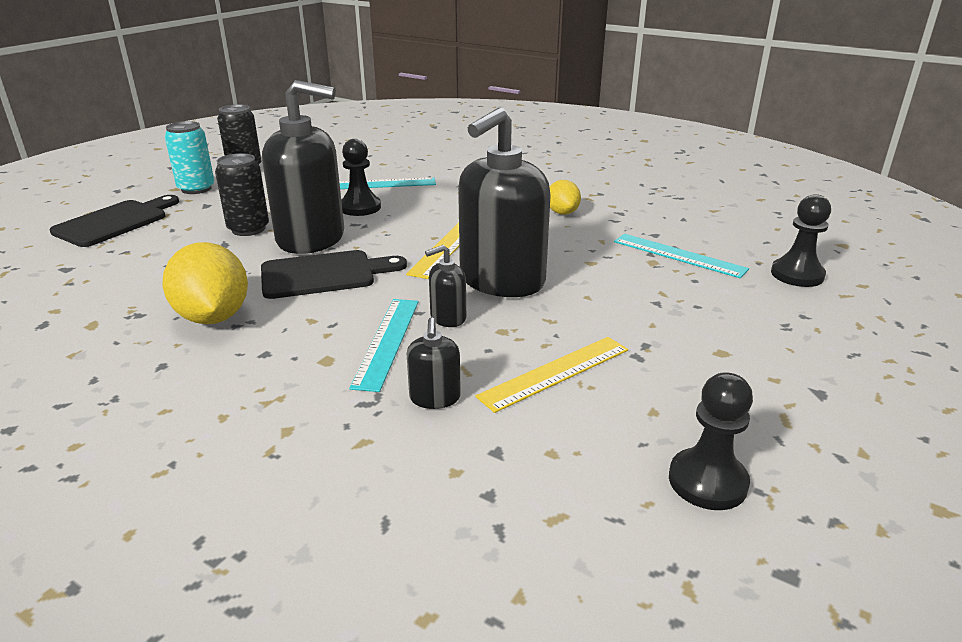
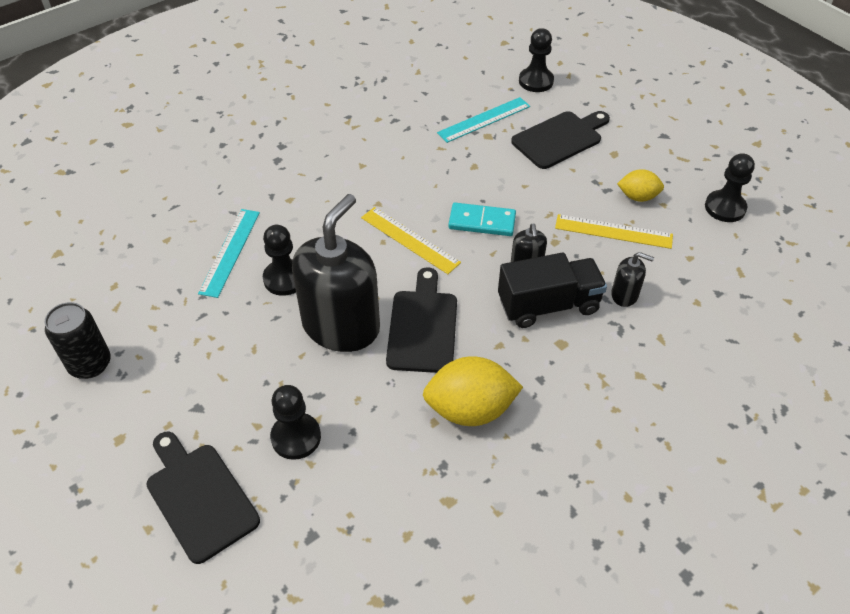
camera: 70 degrees left, 20 degrees up
turquoise can [165,121,215,194] -> none
black can [215,153,269,236] -> none
turquoise ruler [349,299,419,392] -> black truck [498,252,607,328]
black soap dispenser [458,107,551,297] -> turquoise domino [448,203,516,236]
yellow ruler [475,337,628,413] -> yellow ruler turned 60 degrees counterclockwise [555,214,673,249]
yellow lemon [550,180,581,215] -> yellow lemon moved to [617,169,664,202]
none -> black pawn [270,385,321,460]
none -> black cutting board [511,111,610,169]

